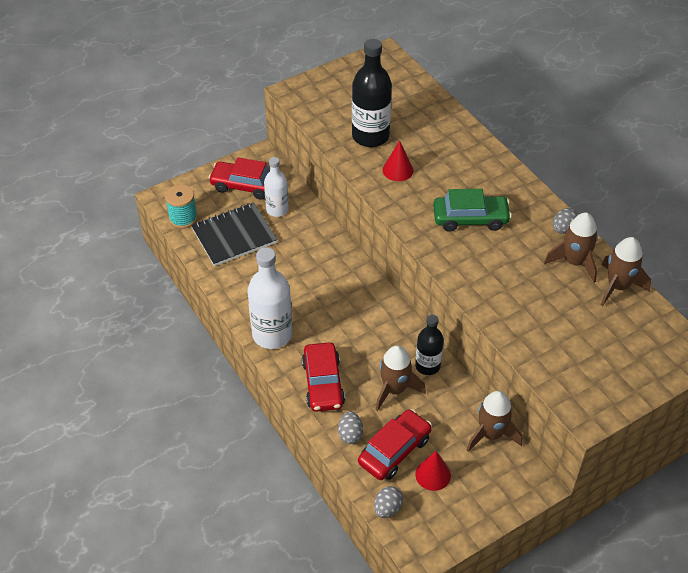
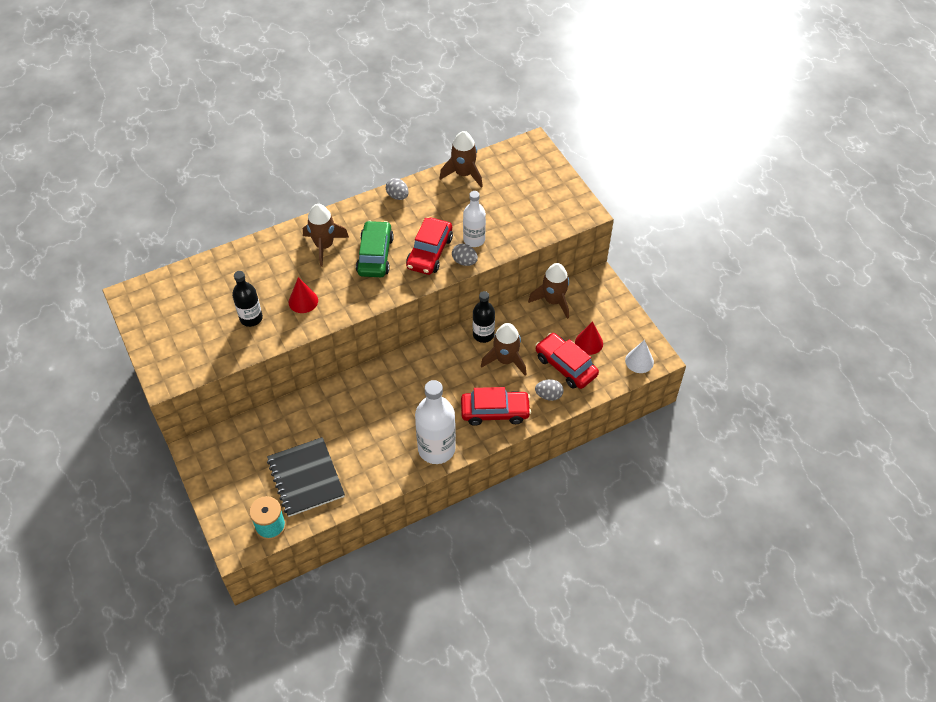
camera: 85 degrees left, 5 degrees up
red car [209,157,270,200] -> red car moved to [406,217,453,275]
white bottle [264,157,289,217] -> white bottle moved to [463,191,486,247]
black bottle [352,39,392,147] -> black bottle [232,271,263,327], size x0.61
grey egg [374,486,403,518] -> grey egg moved to [452,244,478,266]
brown rocket [544,212,598,283] -> brown rocket moved to [303,204,349,267]
none -> white cone [625,340,654,373]

